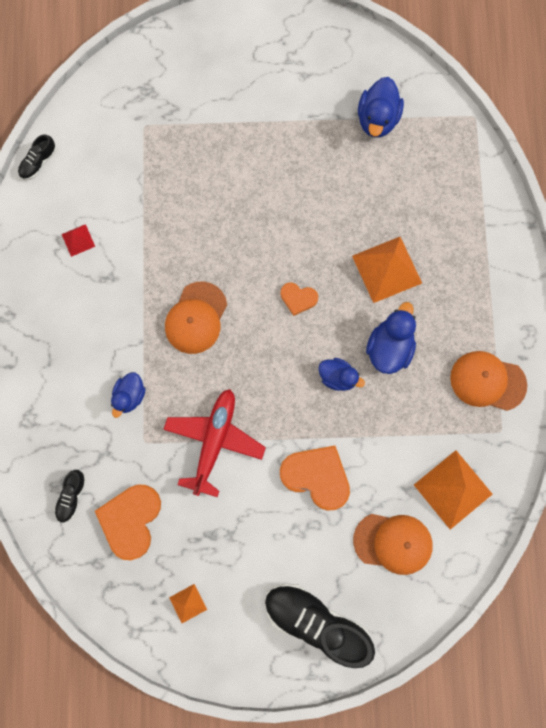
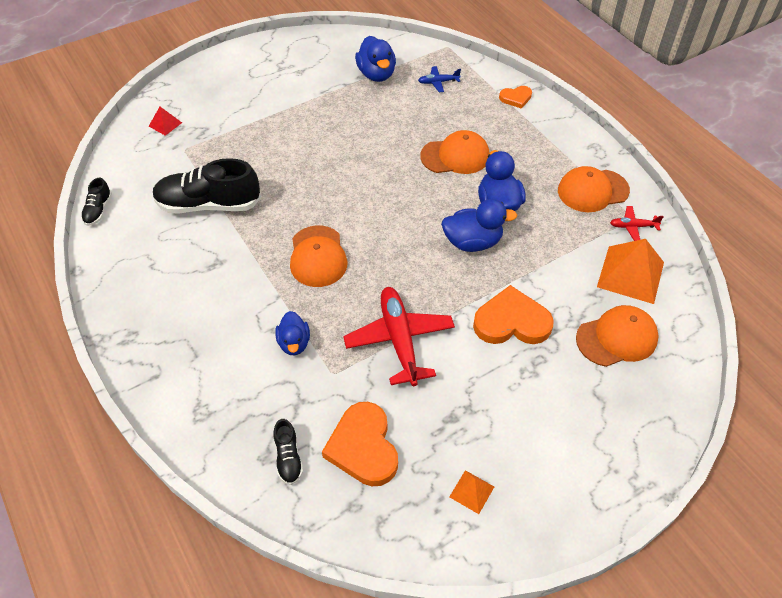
camera: 30 degrees left, 25 degrees down
red pyramid [62,224,95,257] -> red pyramid moved to [149,107,182,136]
black shoe [265,584,375,668] -> black shoe moved to [152,158,261,213]
orange heart [280,283,318,316] -> orange heart moved to [499,86,532,109]
blue duck [318,358,365,391] -> blue duck [441,199,517,252], size x1.51
orange pyramid [352,237,422,303] -> orange cap [420,130,489,174]
none -> blue plane [418,66,461,92]
none -> red plane [610,206,664,241]

